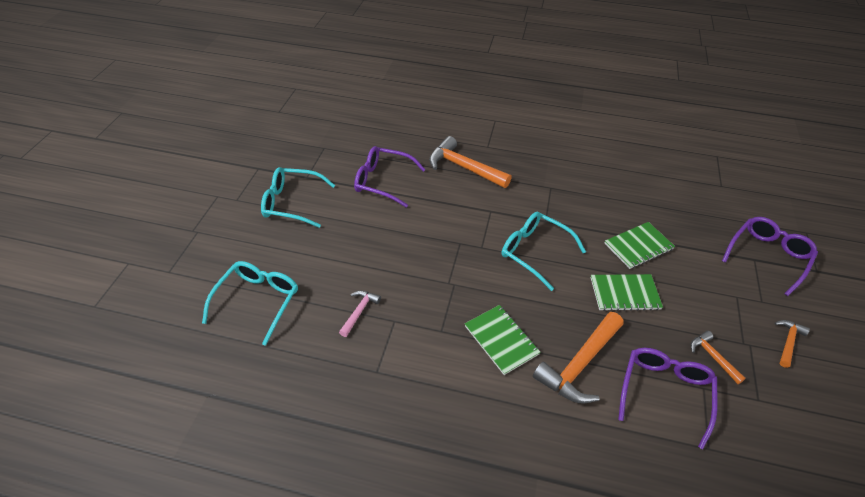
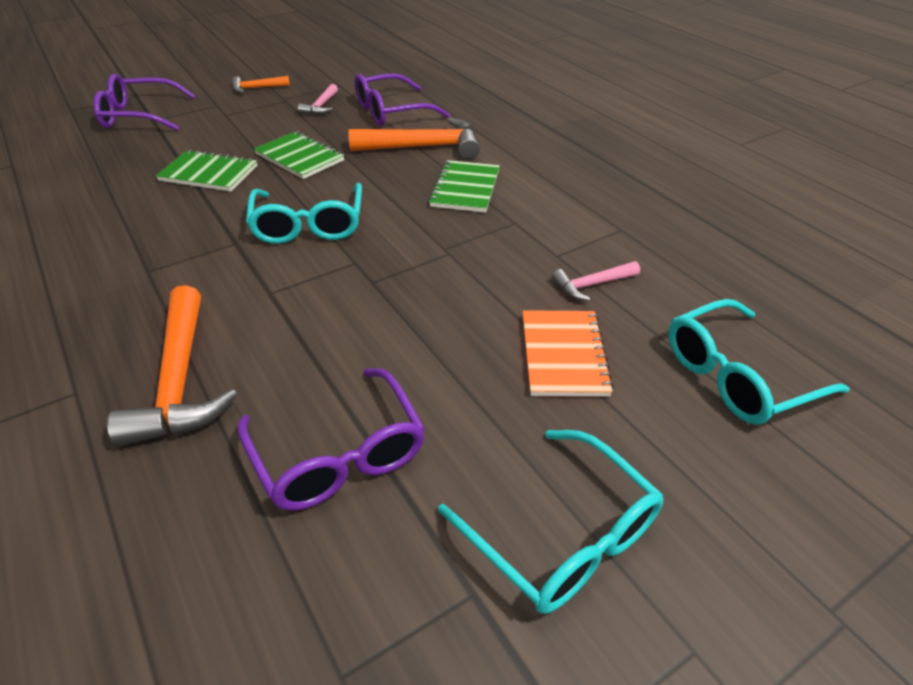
camera: 135 degrees left, 5 degrees down
orange hammer [691,331,746,384] -> pink hammer [298,84,338,115]
none -> orange notebook [523,310,614,396]

